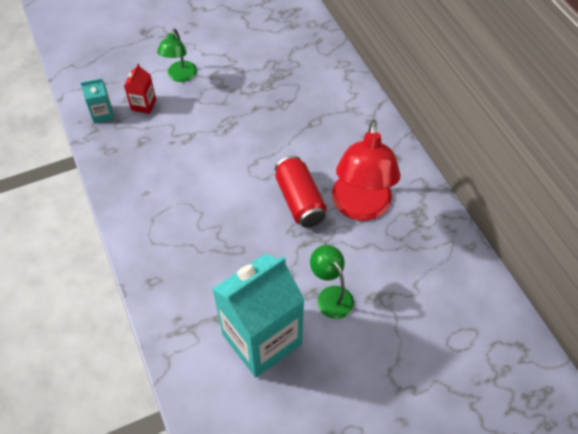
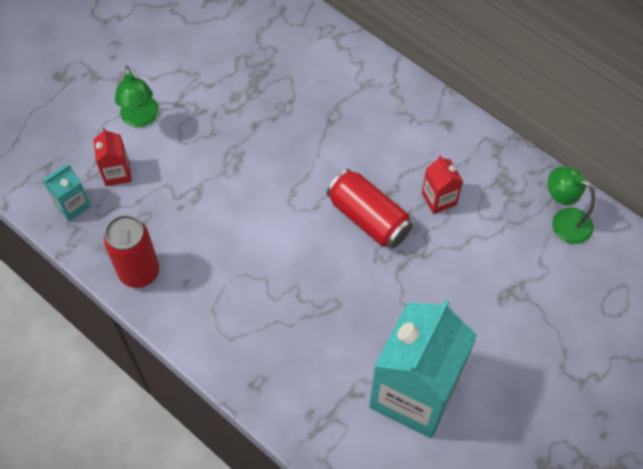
camera: 25 degrees left, 5 degrees up
green lamp [310,245,354,319] -> green lamp moved to [548,166,595,244]
red lamp [332,120,401,221] -> red carton [422,155,463,214]
none -> red can [104,215,159,288]

